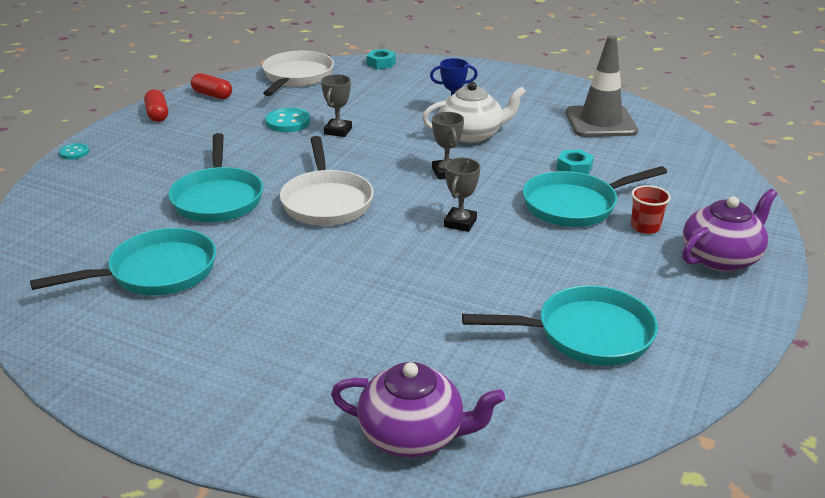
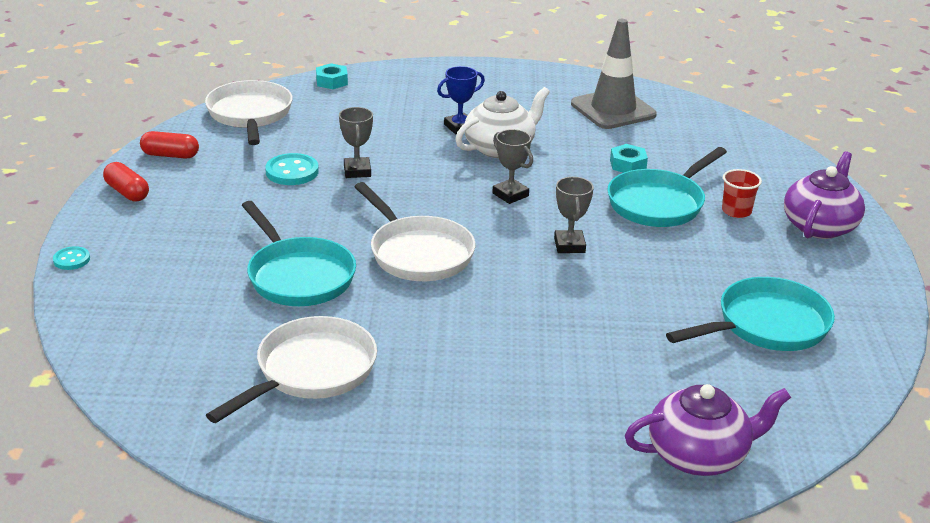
camera: 25 degrees left, 0 degrees up
turquoise pan [30,228,216,296] -> white pan [206,316,377,423]

